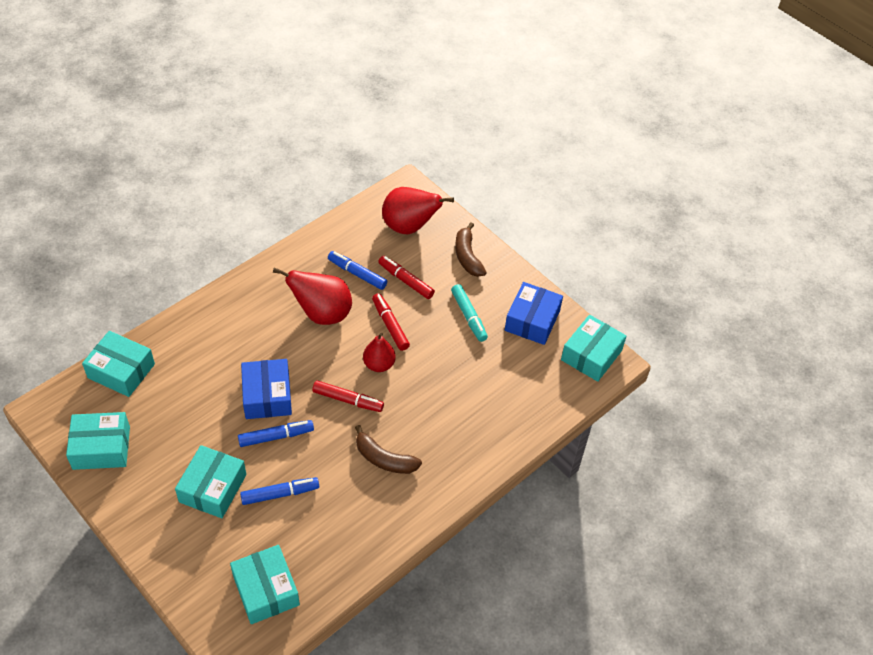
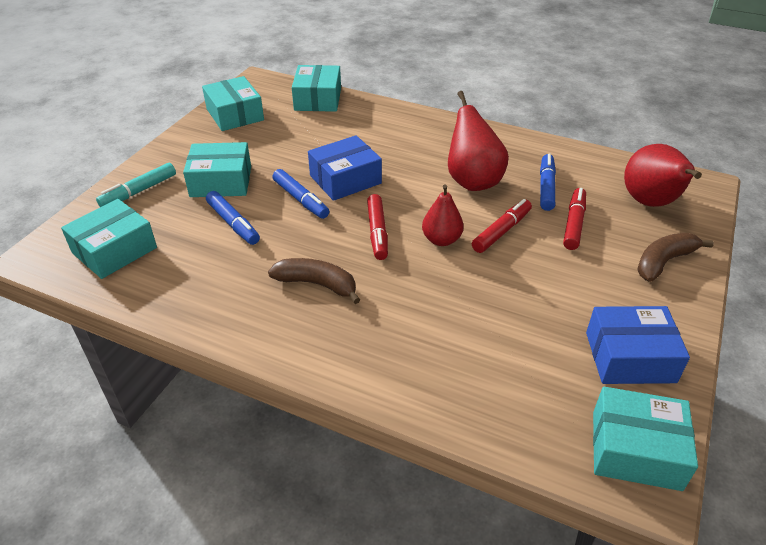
camera: 70 degrees right, 10 degrees down
brown banana [355,425,422,474] -> brown banana turned 105 degrees clockwise [268,258,360,304]
turquoise marker [451,284,488,342] -> turquoise marker moved to [96,163,176,207]

